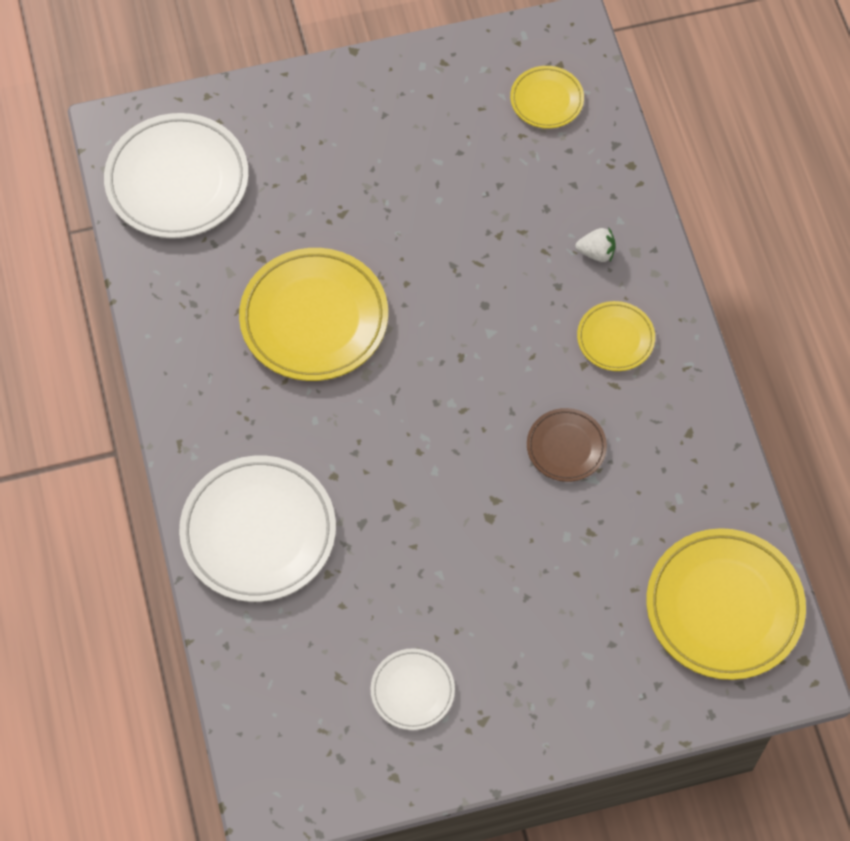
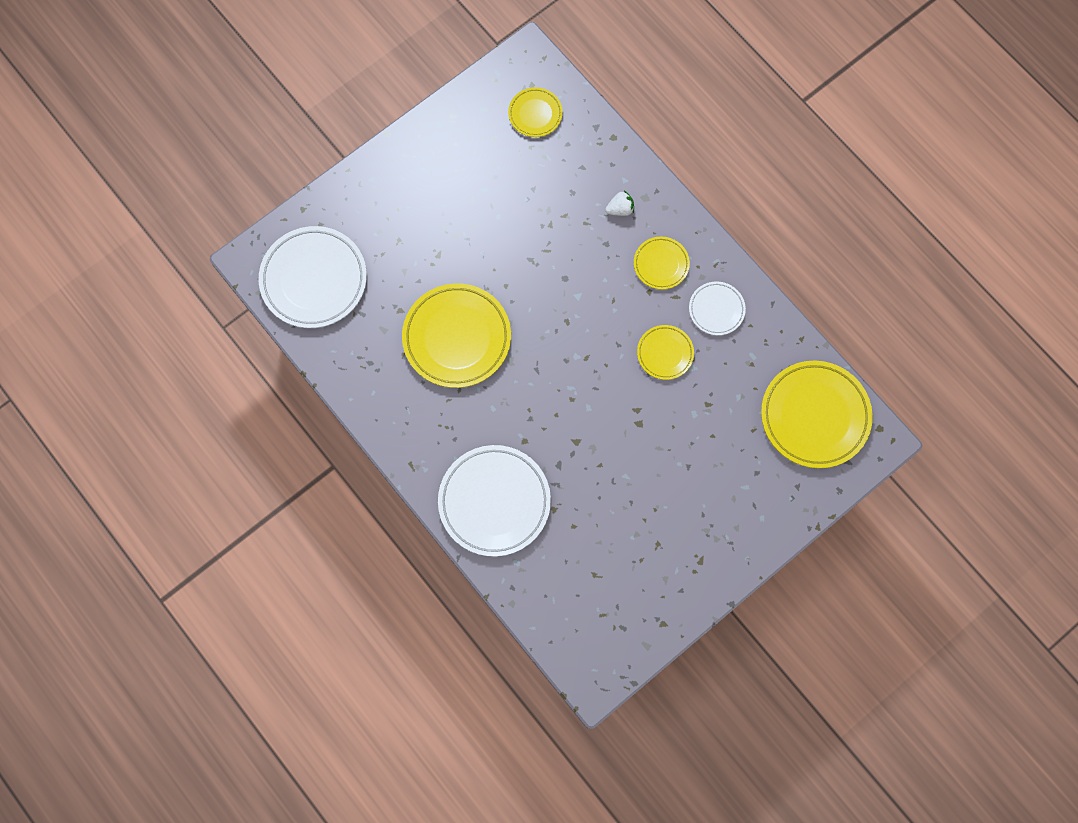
camera: 25 degrees left, 10 degrees up
white plate [370,648,455,730] -> white plate moved to [689,281,746,335]
brown plate [527,408,607,482] -> yellow plate [637,325,694,380]

